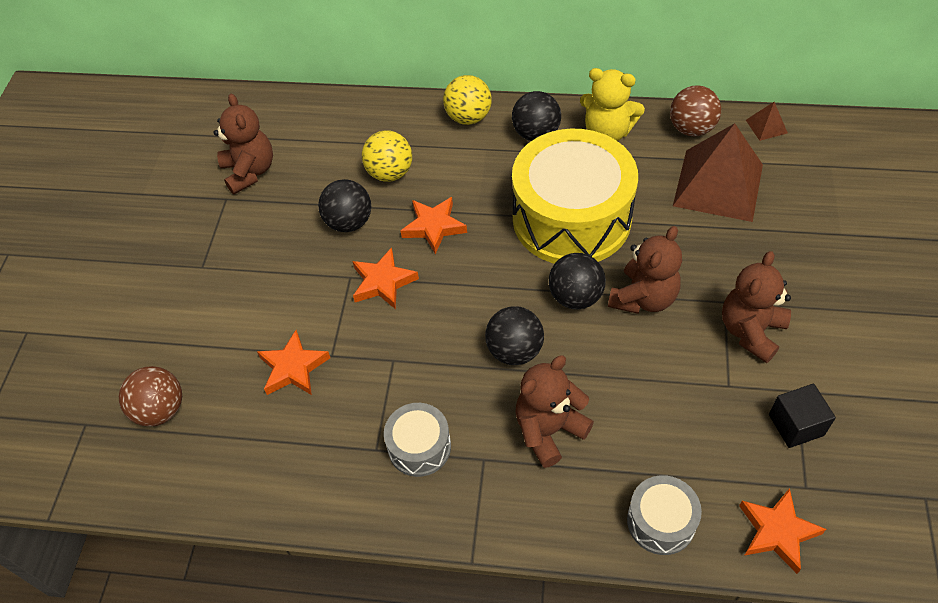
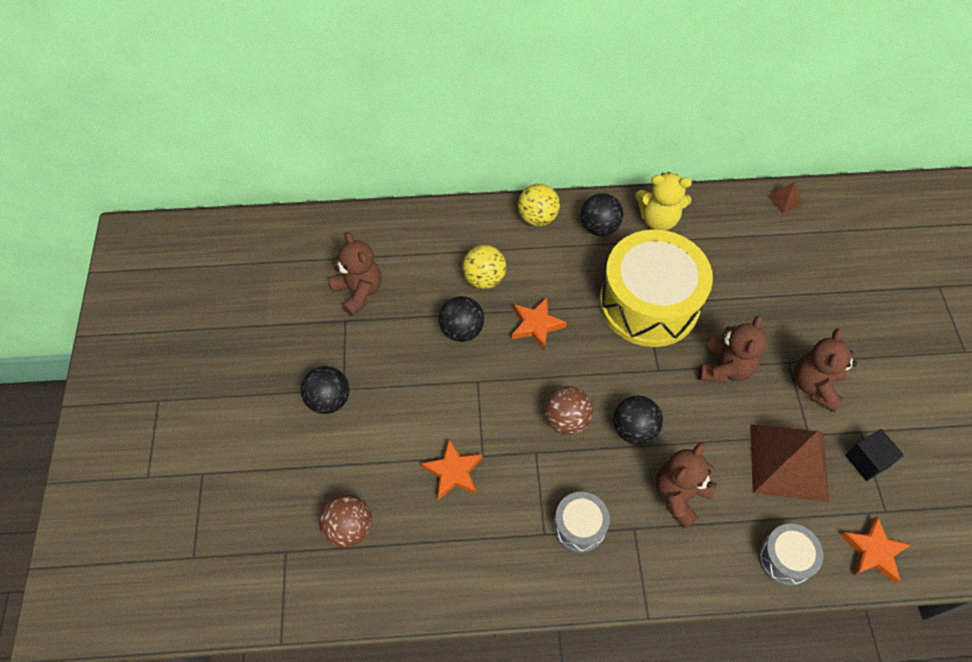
camera: 15 degrees left, 5 degrees up
orange star [353,247,419,309] -> none
black ball [549,253,606,309] -> black ball moved to [301,366,350,414]
brown ball [670,85,721,136] -> brown ball moved to [544,386,593,435]
brown pyramid [673,123,763,222] -> brown pyramid moved to [750,424,829,502]

